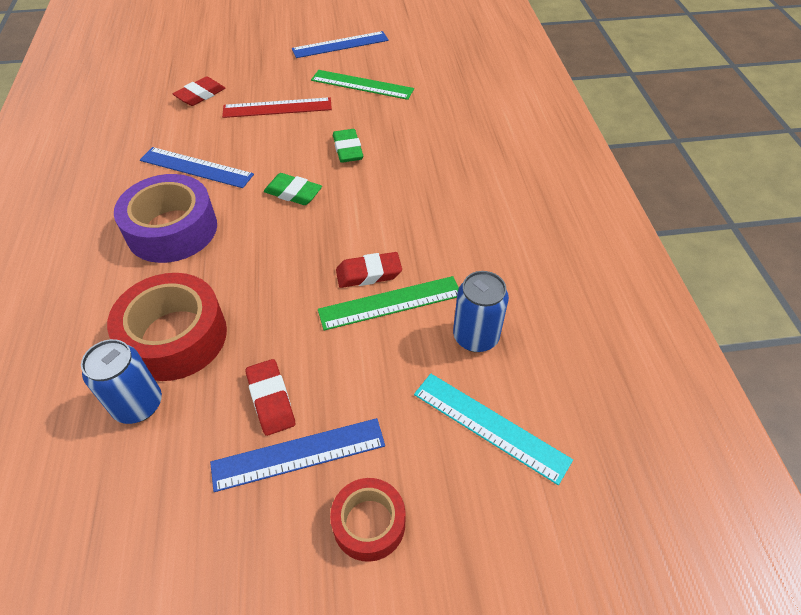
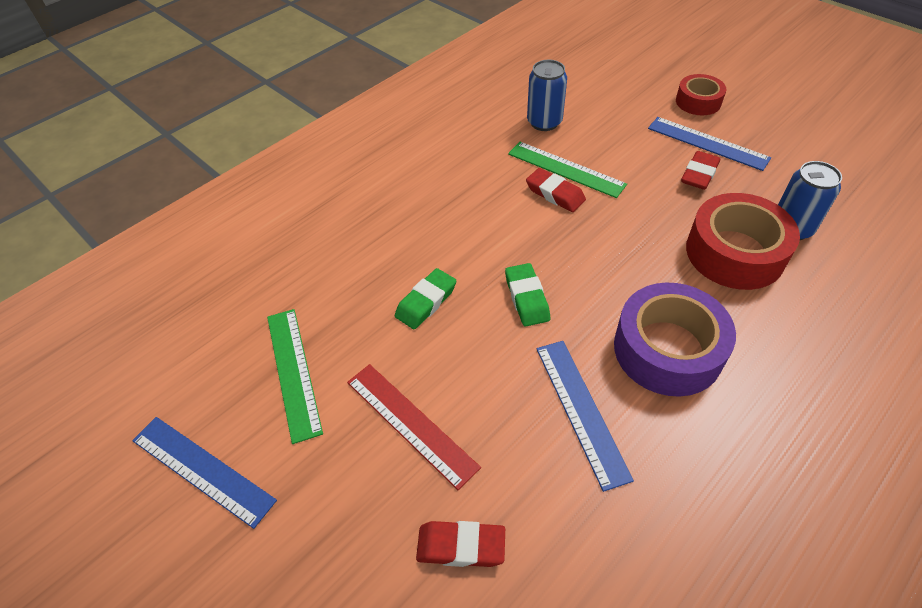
camera: 125 degrees left, 0 degrees up
turquoise ruler [414,373,573,485] -> none

